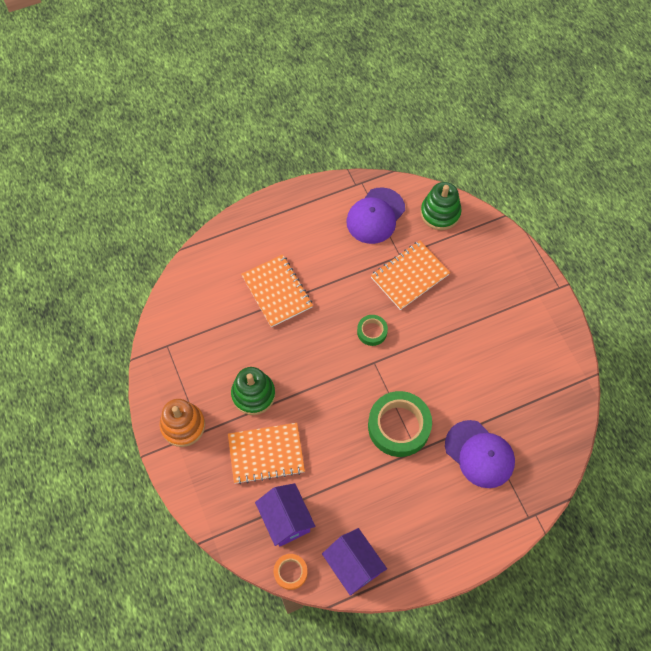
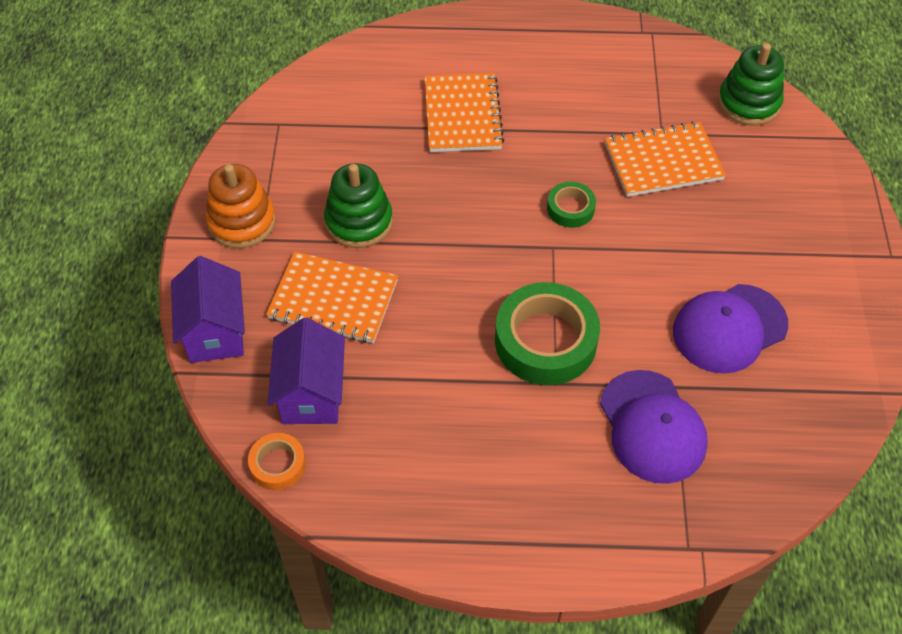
camera: 25 degrees right, 10 degrees down
purple house [322,528,387,596] -> purple house moved to [171,256,245,363]
purple cap [346,187,405,244] -> purple cap moved to [673,284,788,374]

